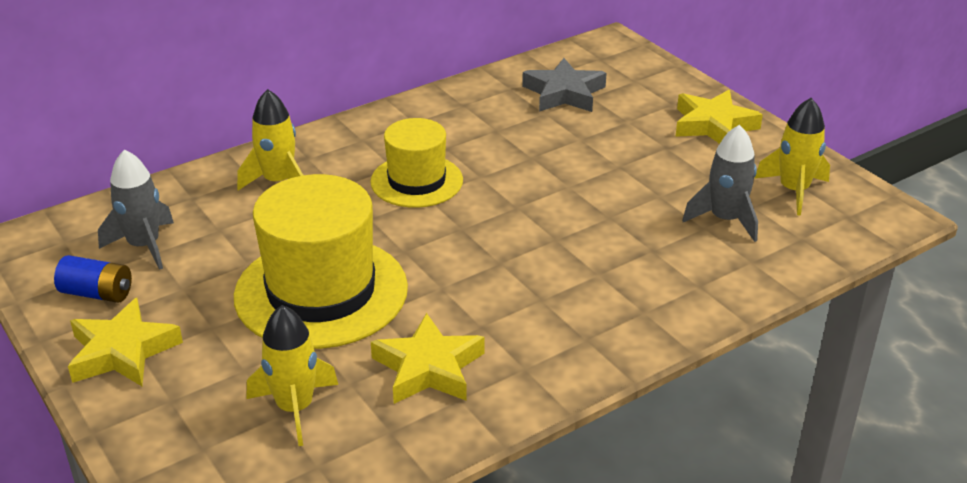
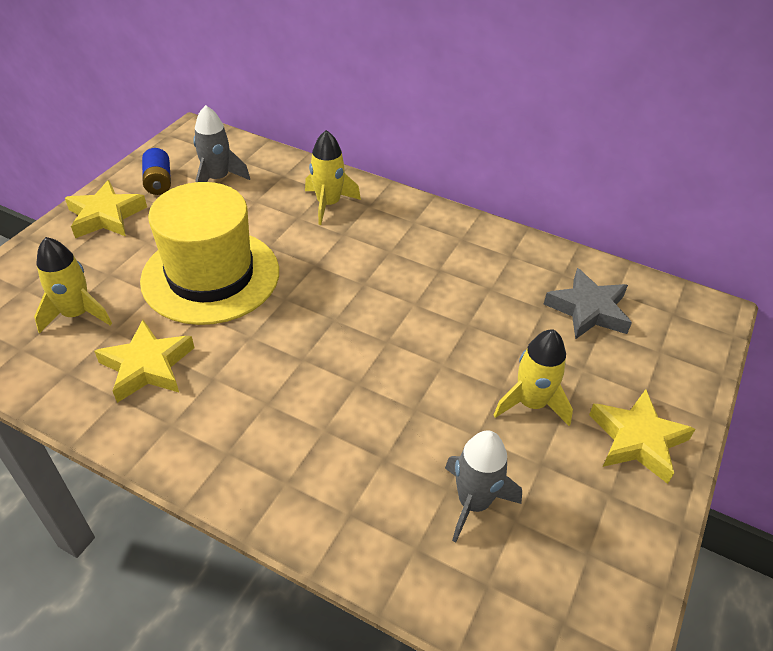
camera: 60 degrees right, 10 degrees up
yellow hat [370,118,463,208] -> none
yellow rocket [754,98,830,215] -> yellow rocket moved to [494,329,573,426]

